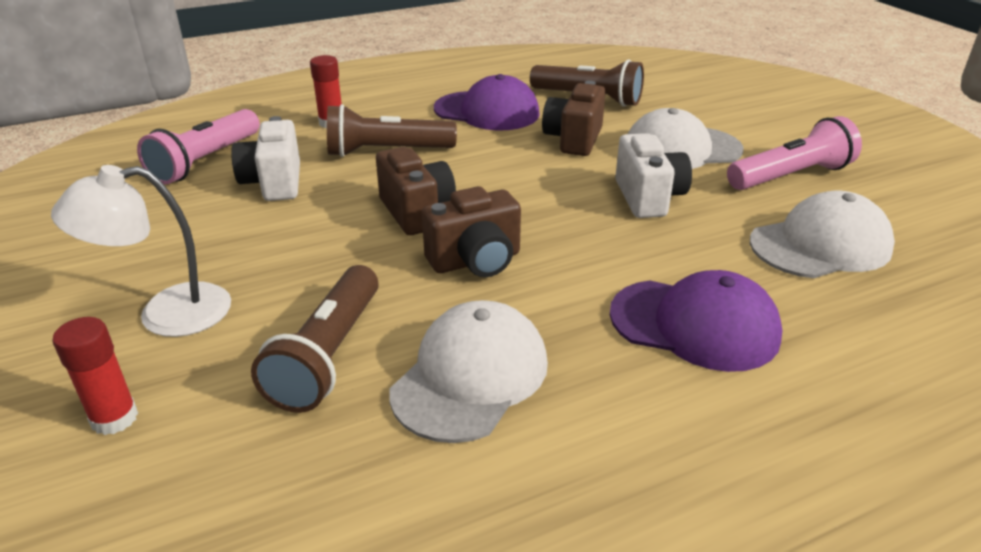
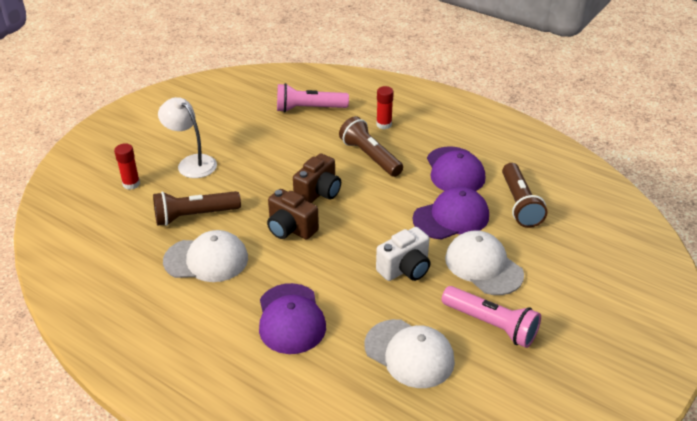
camera: 60 degrees right, 5 degrees up
white camera [231,116,300,201] -> none
brown camera [542,81,606,156] -> purple cap [413,187,489,240]

